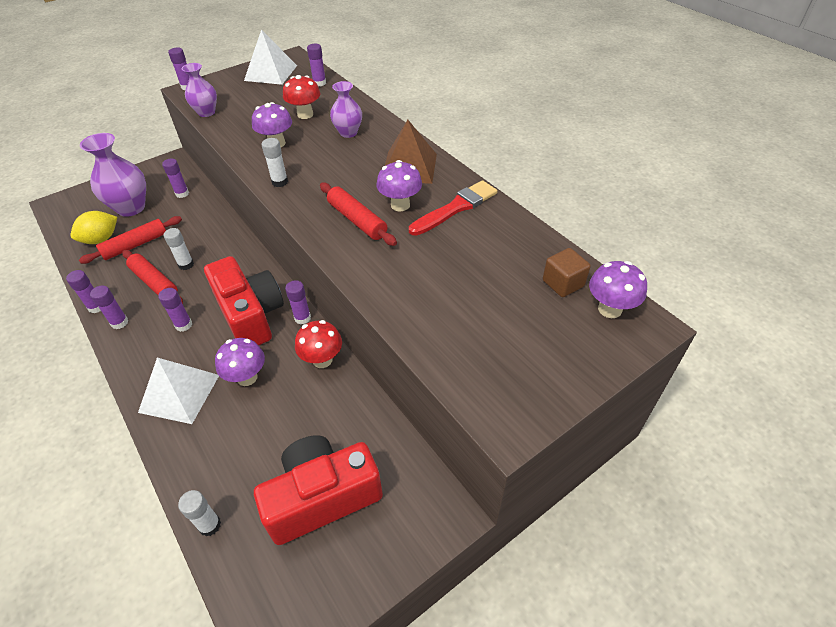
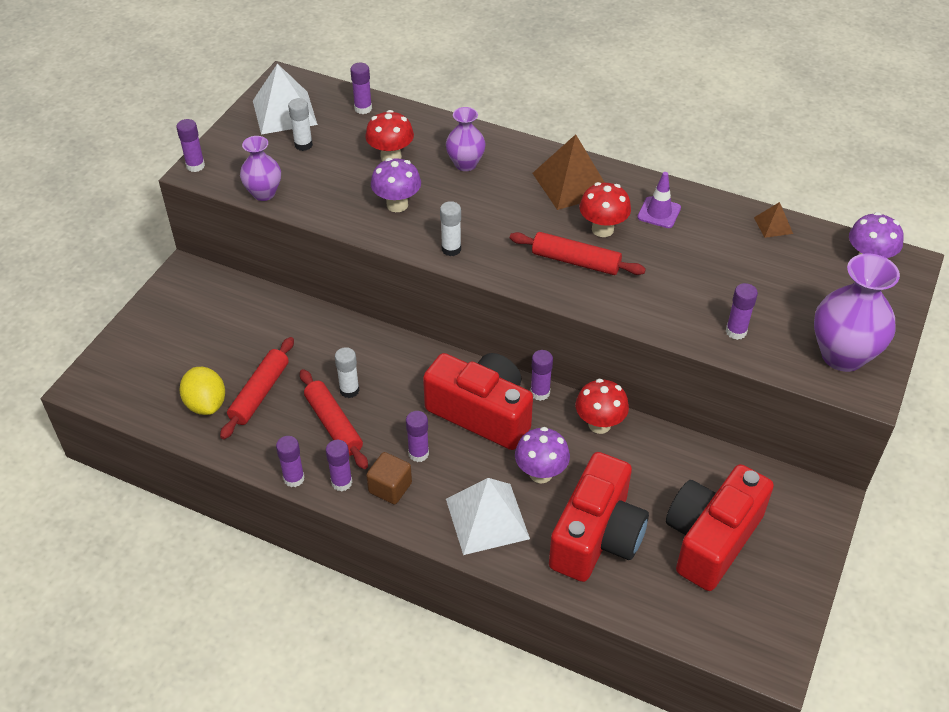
camera: 30 degrees left, 0 degrees up
yellow lemon [71,211,117,244] -> yellow lemon turned 45 degrees counterclockwise [180,367,225,415]
purple vase [80,133,146,217] -> purple vase moved to [814,253,900,372]
red rolling pin [122,250,183,304] -> red rolling pin turned 45 degrees clockwise [300,369,368,469]
purple glue stick [162,159,189,198] -> purple glue stick moved to [726,283,758,340]
white glue stick [178,490,221,536] -> white glue stick moved to [288,98,313,151]
purple mushroom [377,160,422,211] -> red mushroom [579,182,631,237]
red brush [409,180,497,236] -> purple traffic cone [637,172,681,228]
brown cube [543,248,591,297] -> brown cube moved to [366,452,412,504]
none -> red camera [549,452,649,582]
none -> brown pyramid [754,202,793,238]

